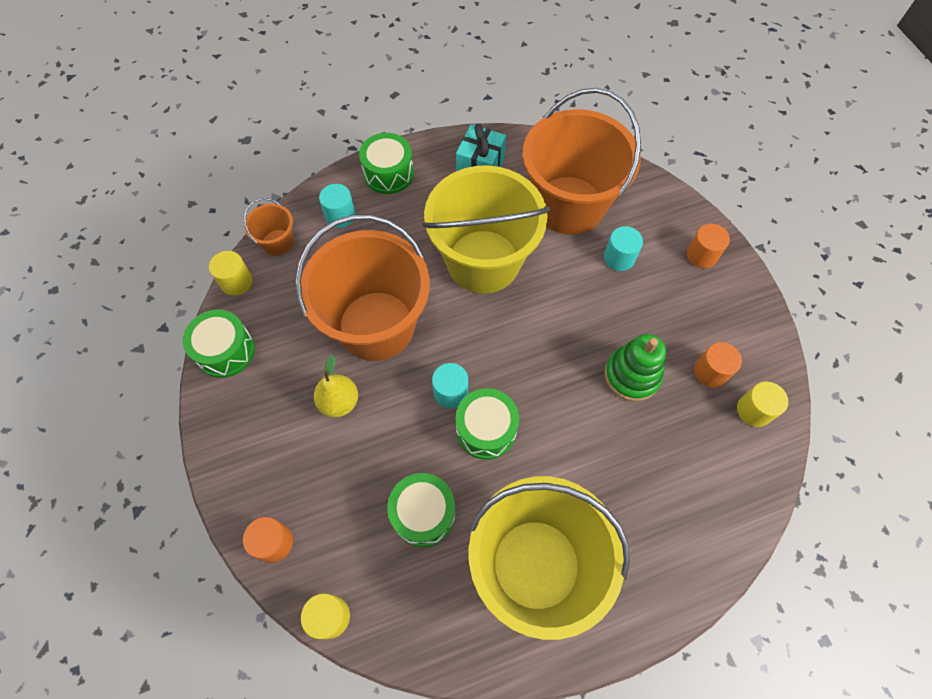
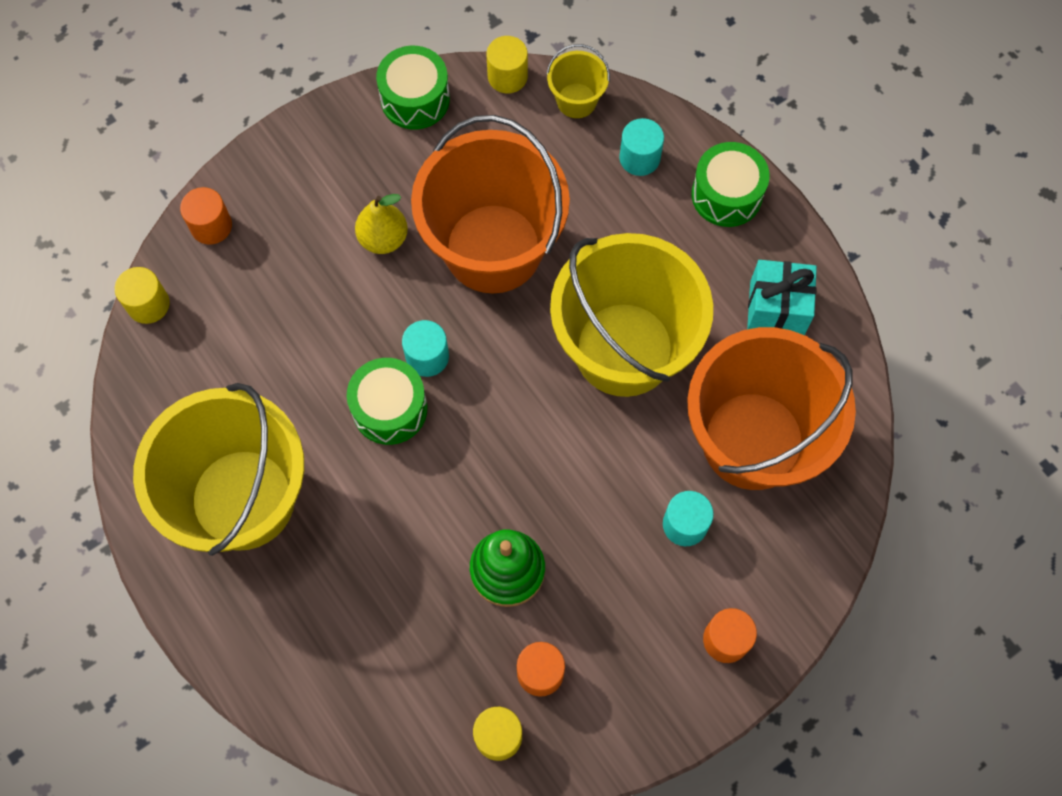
camera: 75 degrees right, 5 degrees up
orange bucket [244,198,293,256] -> yellow bucket [546,44,610,118]
green drum [387,473,456,547] -> none

